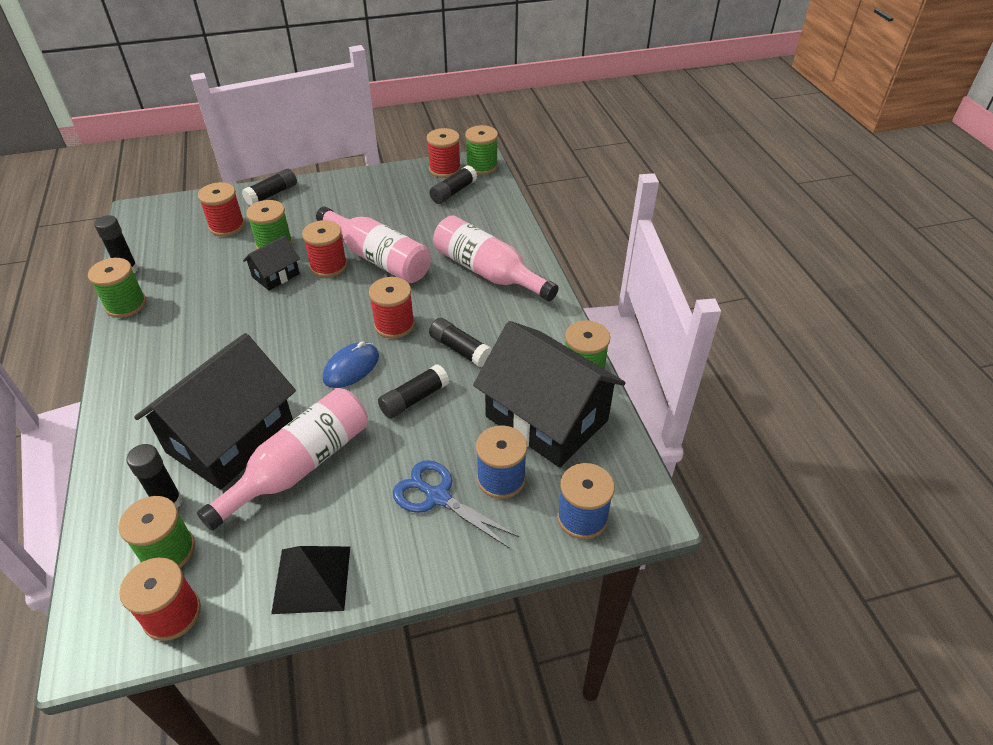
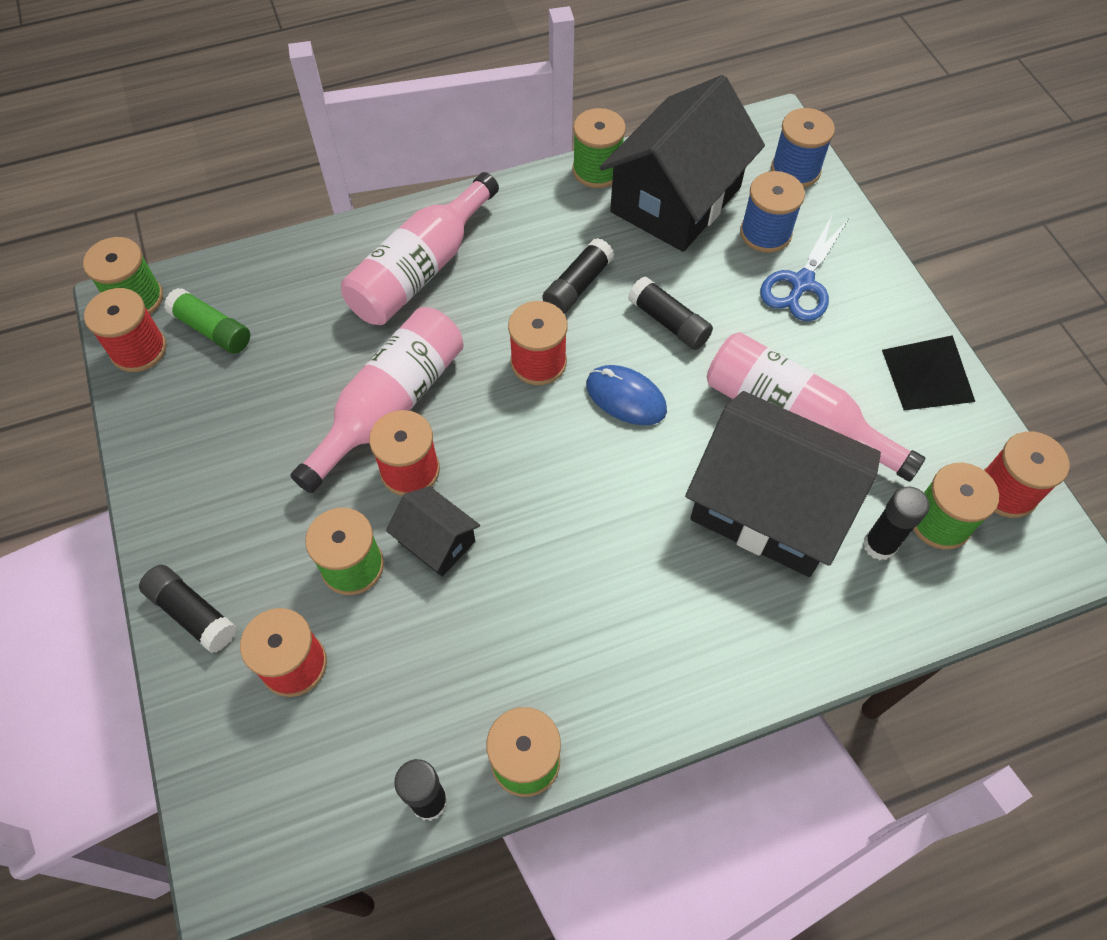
camera: 95 degrees left, 15 degrees up
black glue stick [429,165,477,204] -> green glue stick [164,288,250,354]

